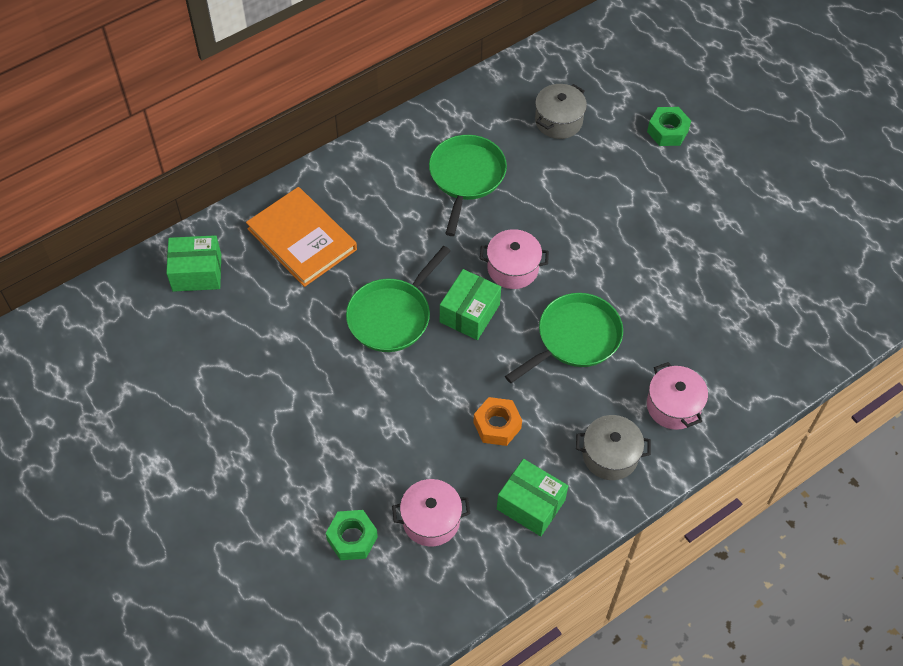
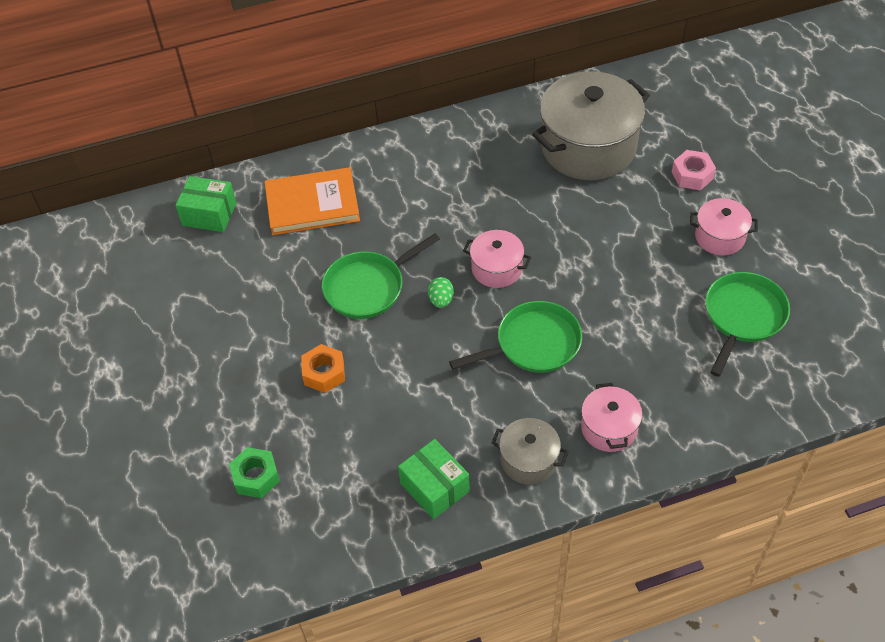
camera: 20 degrees right, 5 degrees down
orange book [246,187,357,287] -> orange book turned 75 degrees counterclockwise [264,167,360,235]
pink pot [392,479,470,546] -> pink pot moved to [690,198,758,255]
green pan [429,135,507,236] -> green pan moved to [705,272,790,377]
green box [440,269,501,340] -> green egg [428,277,454,308]
orange nut [473,397,522,446] -> orange nut moved to [301,344,345,393]
grey pot [535,84,587,139] -> grey pot [532,71,650,180], size x2.04
green nut [647,107,691,146] -> pink nut [672,150,716,191]

